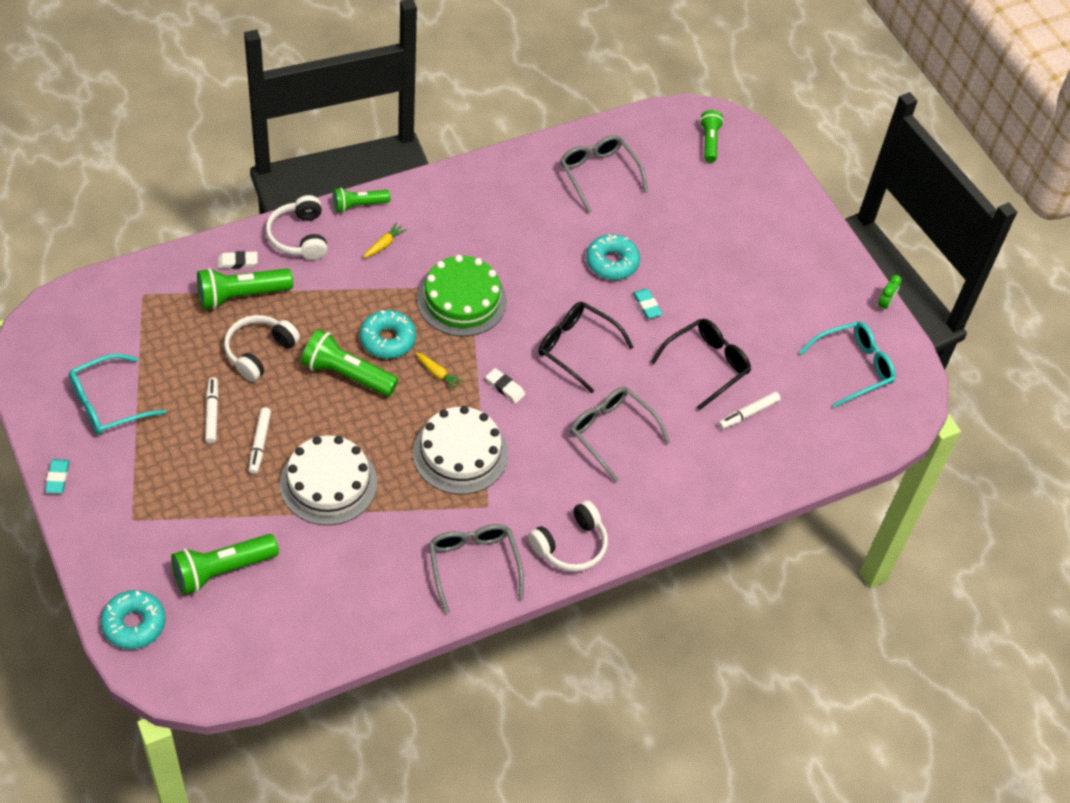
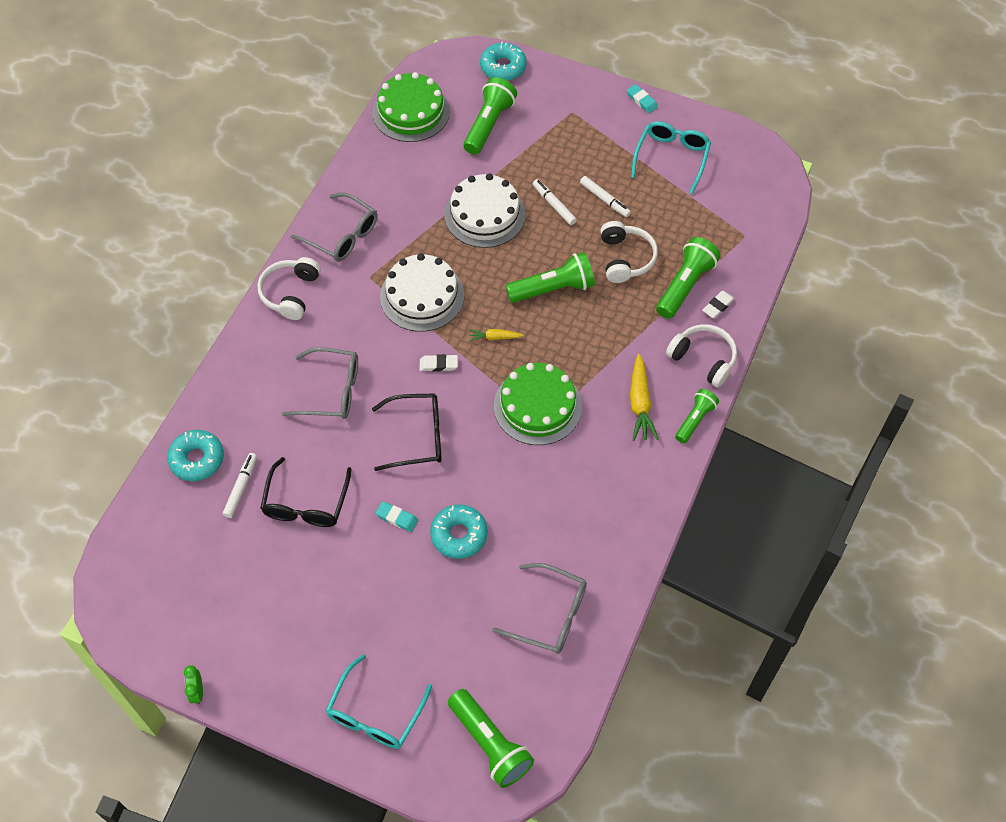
camera: 145 degrees right, 5 degrees up
turquoise donut [360,310,416,359] -> turquoise donut moved to [167,430,224,481]
yellow carrot [363,222,407,258] -> yellow carrot [630,354,658,441], size x1.77
green flashlight [700,110,724,162] -> green flashlight [448,689,534,788], size x1.59
turquoise glasses [799,322,896,408] -> turquoise glasses moved to [325,654,432,749]
none -> green cake [372,72,450,142]

